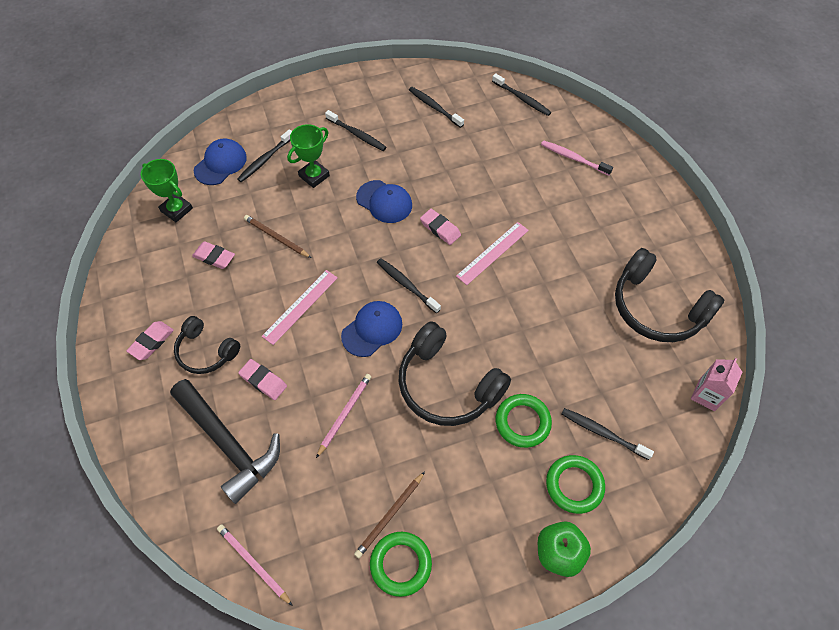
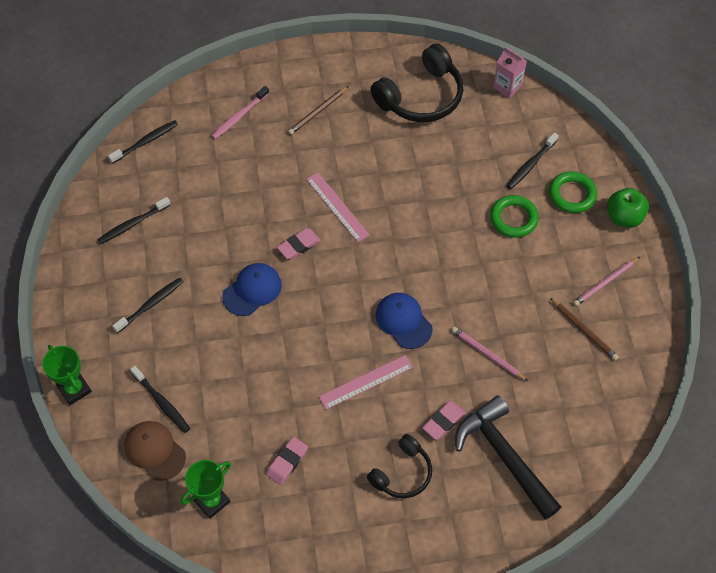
camera: 80 degrees left, 0 degrees up
pink eraser [126,321,174,360] -> none
black hammer [170,379,280,504] -> black hammer turned 90 degrees counterclockwise [455,396,561,520]
blue cap [194,139,247,185] -> brown cap [124,421,186,481]
pink pencil [217,524,293,606] -> pink pencil moved to [573,257,640,306]
brown pencil [244,215,311,258] -> brown pencil moved to [288,86,349,135]
pink ruler [262,270,338,345] -> pink ruler turned 75 degrees counterclockwise [319,355,413,410]
green trophy [287,124,330,188] -> green trophy moved to [42,345,92,405]
green ring [370,532,432,597] -> none
black toothbrush [377,258,441,313] -> none
black headphones [398,321,511,426] -> none

